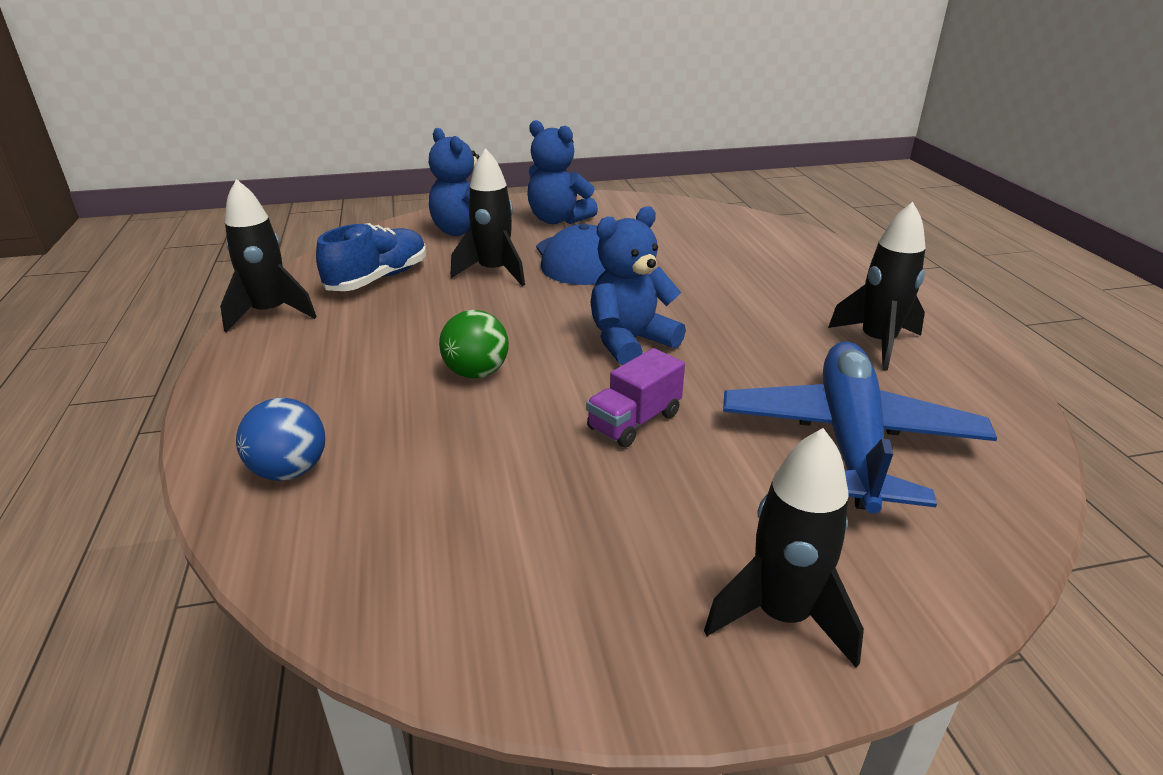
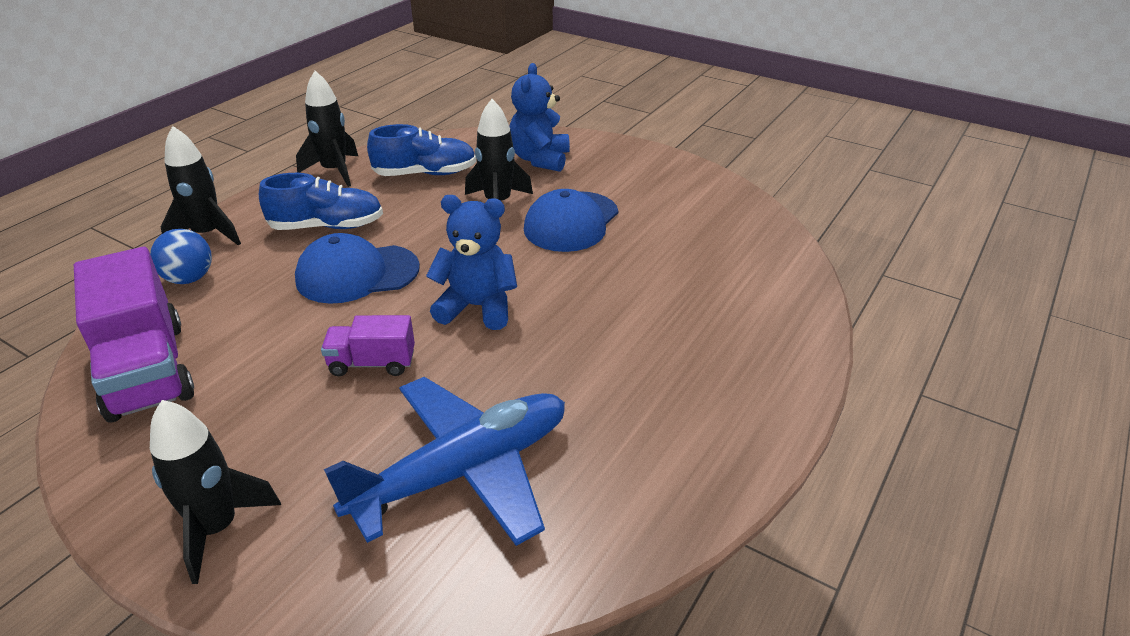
camera: 45 degrees right, 5 degrees up
green ball [439,310,509,378] -> blue cap [295,233,420,304]
blue teddy bear [527,120,598,224] -> none
black rocket [828,202,926,371] -> black rocket moved to [161,126,241,246]
none -> purple truck [74,247,194,423]
none -> blue shoe [259,173,383,230]

